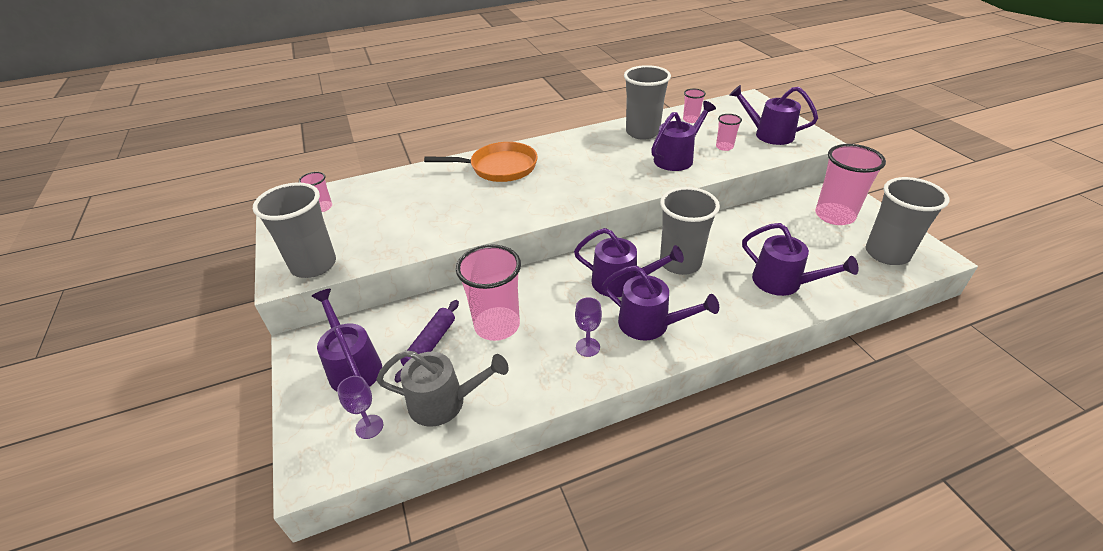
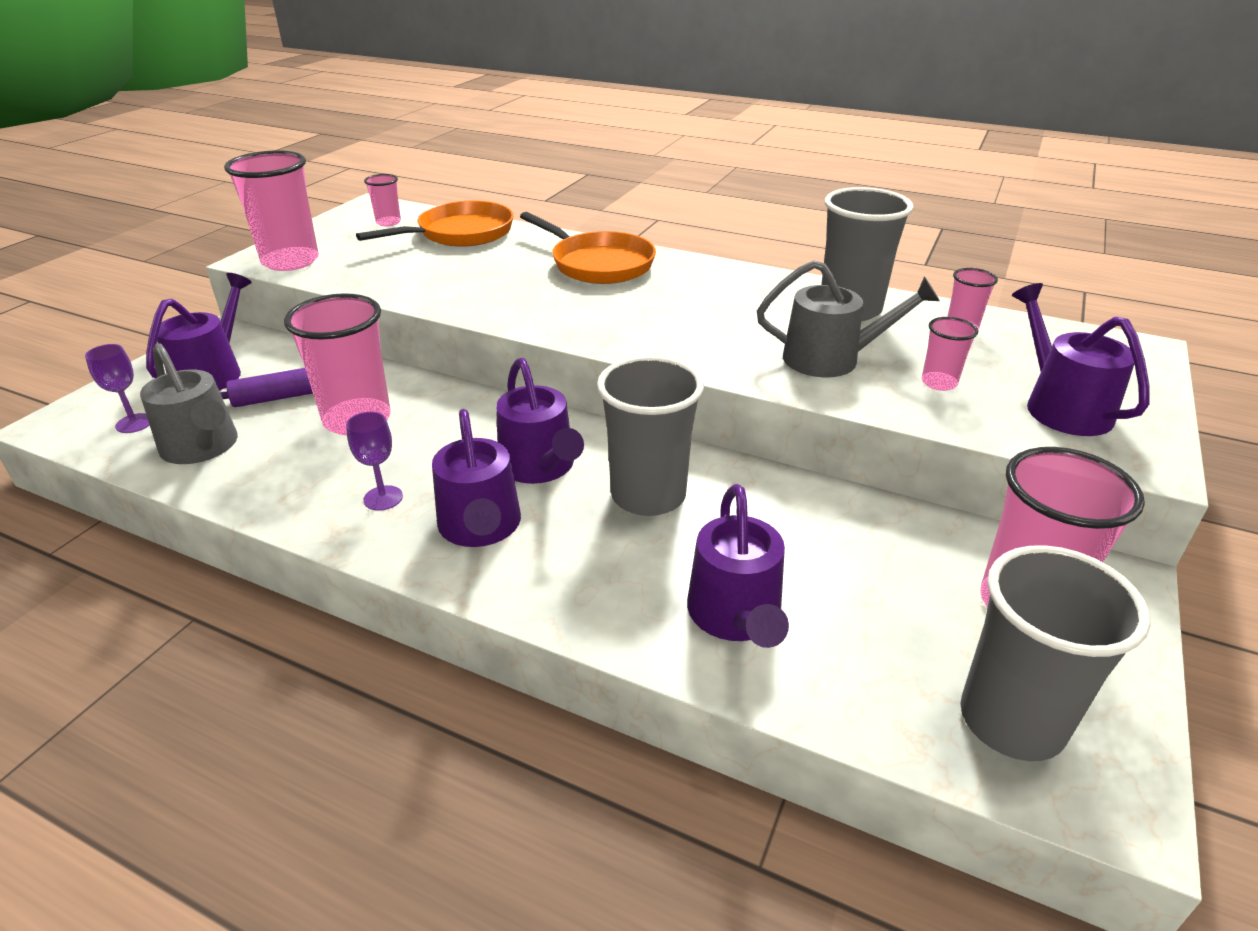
camera: 45 degrees right, 5 degrees down
grey cup [253,183,336,278] -> pink cup [224,150,319,271]
purple watering can [651,101,716,171] -> grey watering can [757,260,940,377]
none -> orange pan [356,201,514,247]

